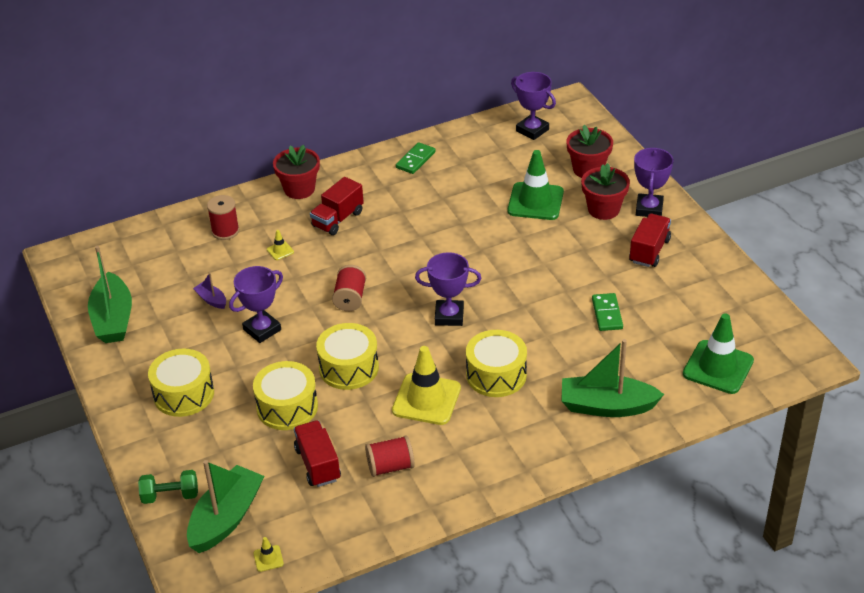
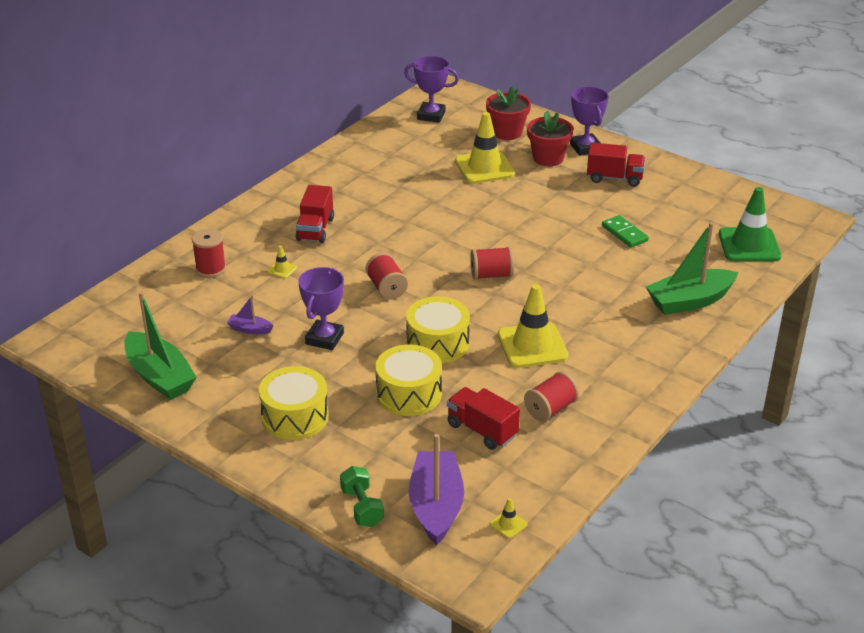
camera: 30 degrees left, 5 degrees down
green dumbbell [138,470,198,504] -> green dumbbell turned 75 degrees counterclockwise [340,466,384,527]
green boat [187,460,264,553] -> purple boat [409,434,464,546]
red flower pot [273,145,320,199] -> none
green domino [396,142,436,174] -> none
purple trophy [415,252,481,326] -> red spool [470,247,514,280]
yellow drum [466,330,527,397] -> none
green traffic cone [507,150,564,220] -> yellow traffic cone [455,112,515,184]
red truck [629,214,671,267] -> red truck turned 105 degrees clockwise [587,142,645,187]

